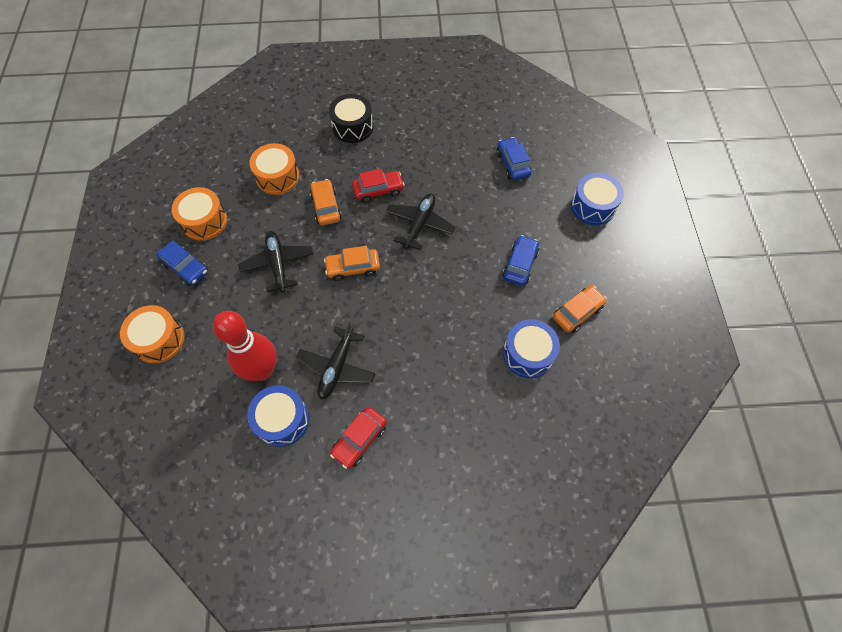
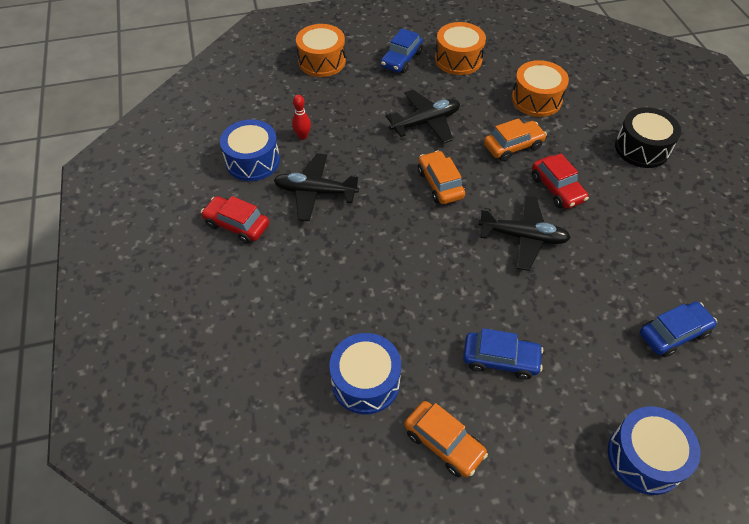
camera: 80 degrees right, 10 degrees down
red bowling pin [213,311,277,381] -> red bowling pin [292,95,311,140], size x0.41

